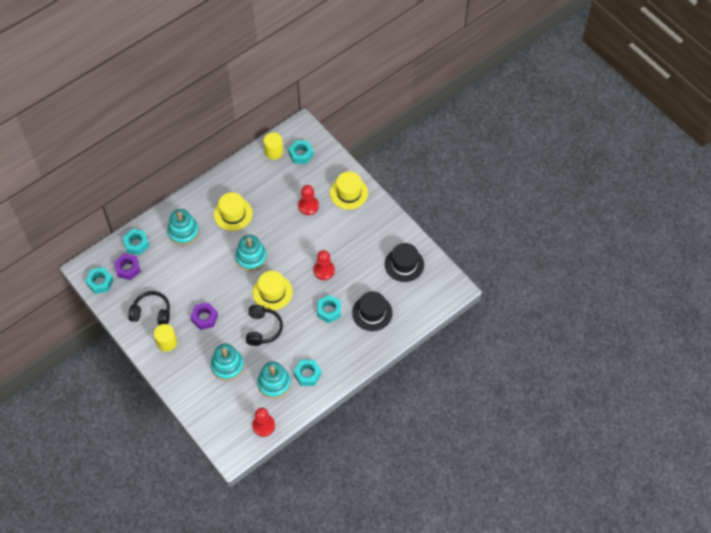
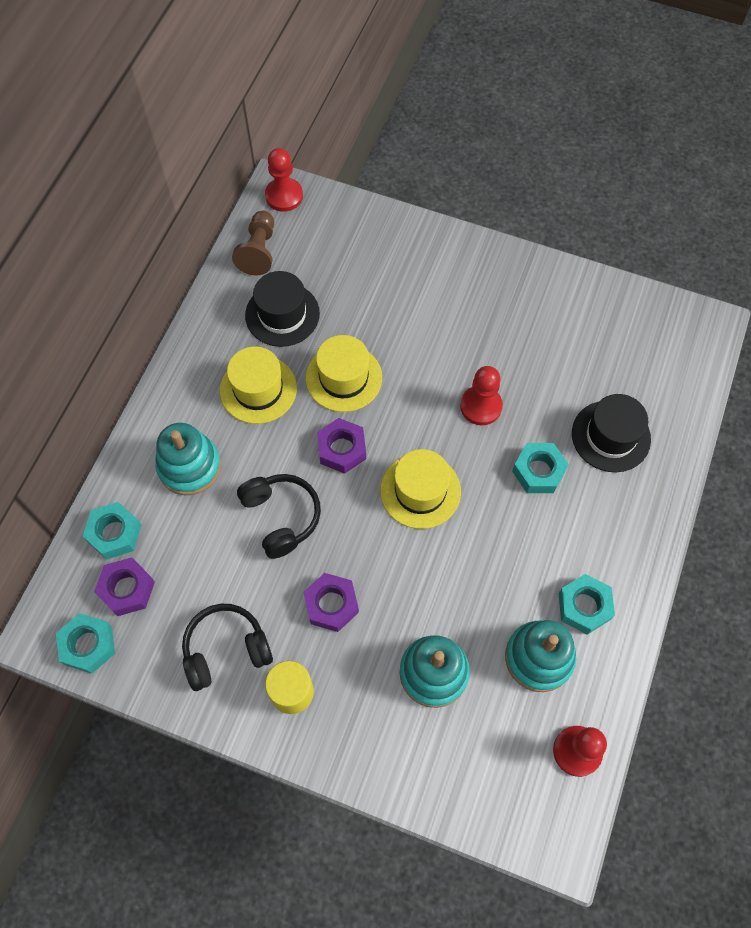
camera: 30 degrees left, 5 degrees up
turquoise stacking toy [235,235,267,271] -> purple nut [317,418,366,474]
black headphones [246,305,283,346] -> black headphones moved to [237,474,321,559]
yellow cylinder [263,132,283,160] -> brown pawn [232,211,274,275]
turquoise nut [288,140,314,164] -> none
red pawn [298,185,319,215] -> red pawn moved to [265,148,303,212]
yellow hat [330,171,368,210] -> yellow hat moved to [306,335,382,412]
black hat [385,243,424,282] -> black hat moved to [245,271,320,347]

